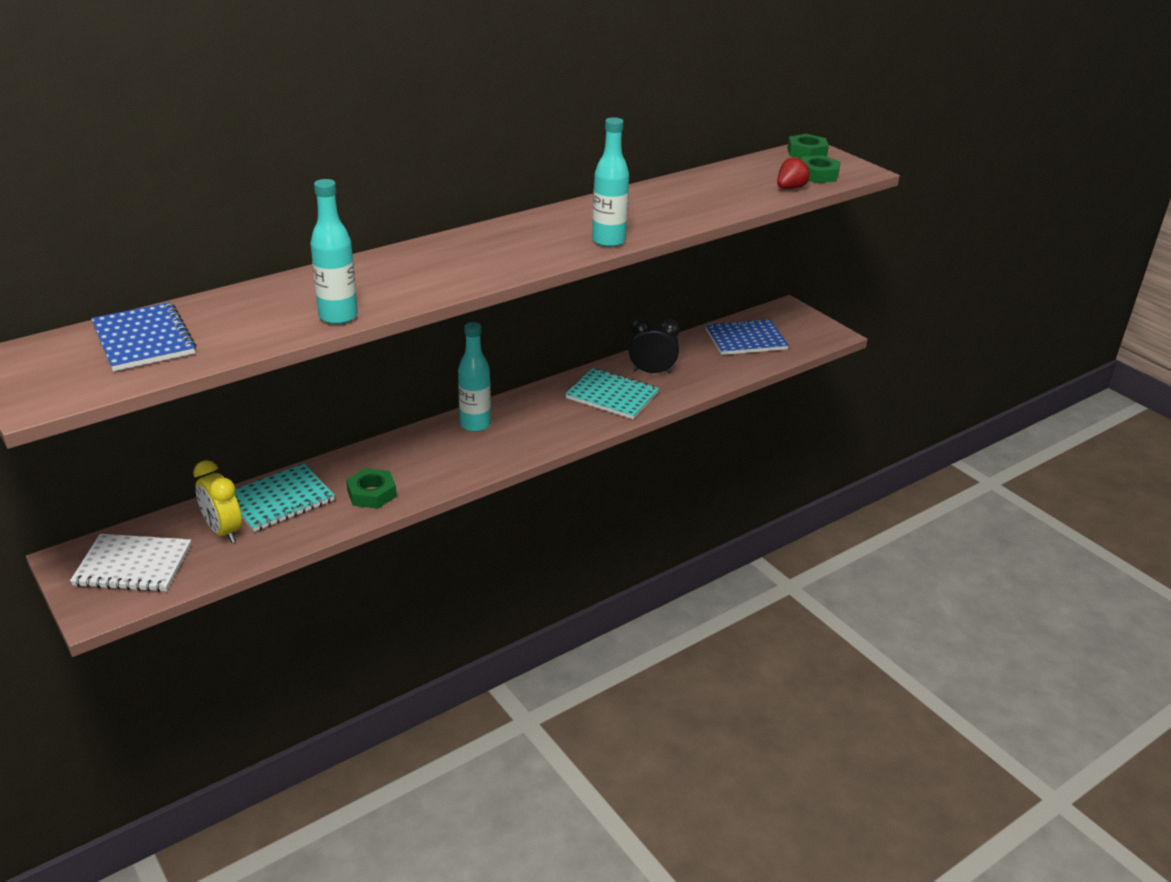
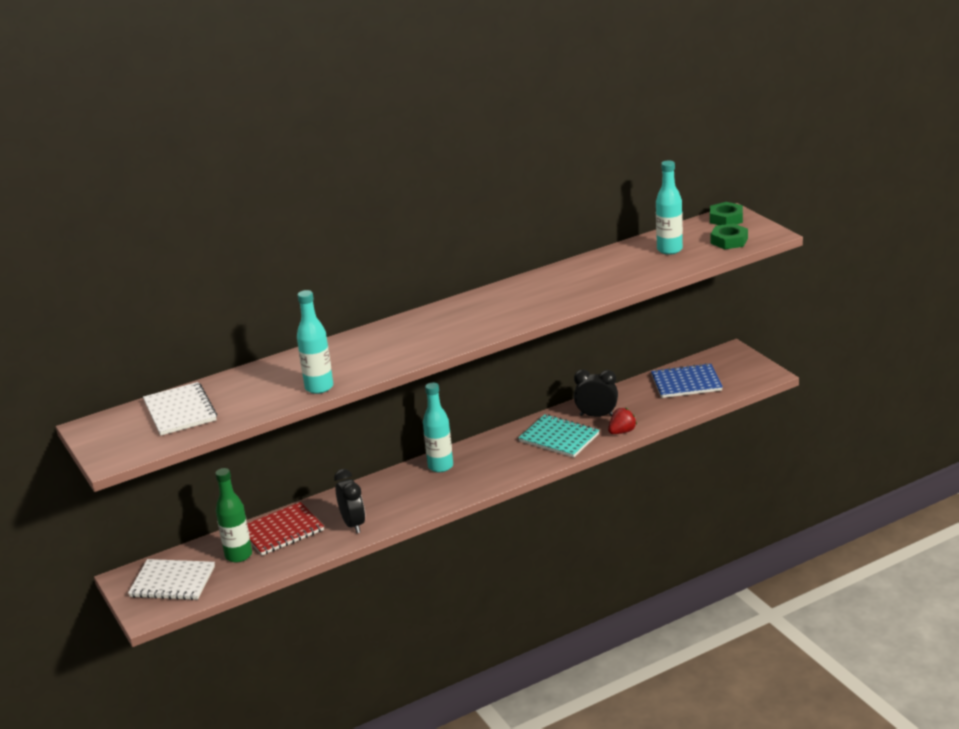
camera: 10 degrees right, 5 degrees down
blue notebook [91,302,196,371] -> white notebook [143,382,217,436]
yellow clock [193,460,242,543] -> green bottle [215,468,252,563]
turquoise notebook [235,464,335,532] -> red notebook [247,502,324,555]
green nut [346,468,397,509] -> black clock [334,469,365,533]
turquoise bottle [592,117,629,247] -> turquoise bottle moved to [656,161,683,255]
red strawberry [777,157,810,189] -> red strawberry moved to [608,408,637,434]

